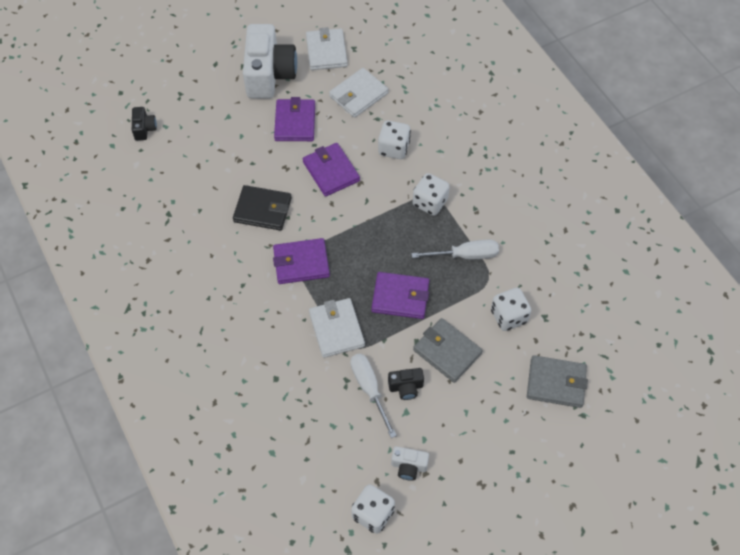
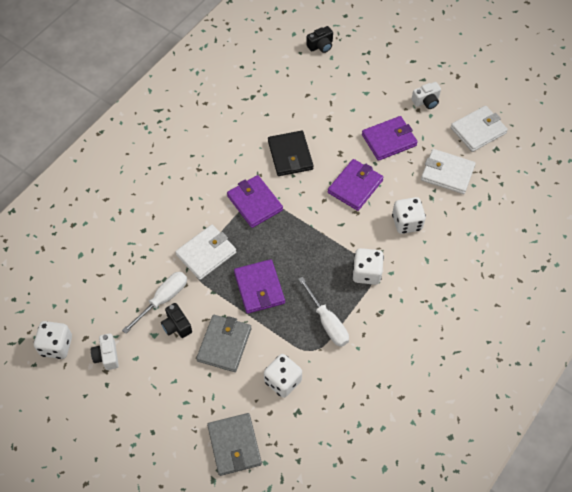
camera: 65 degrees right, 0 degrees up
white camera [243,24,297,98] -> white camera [412,82,441,109], size x0.44

